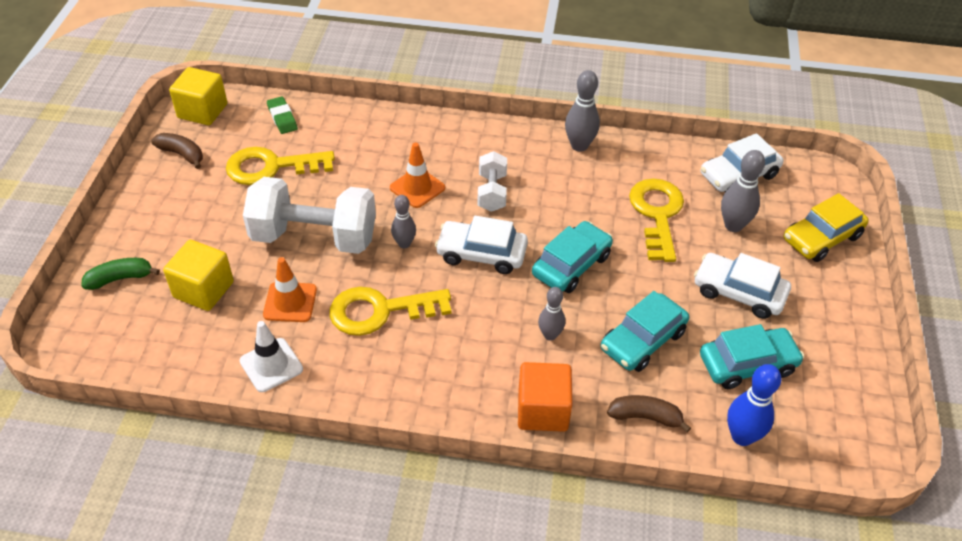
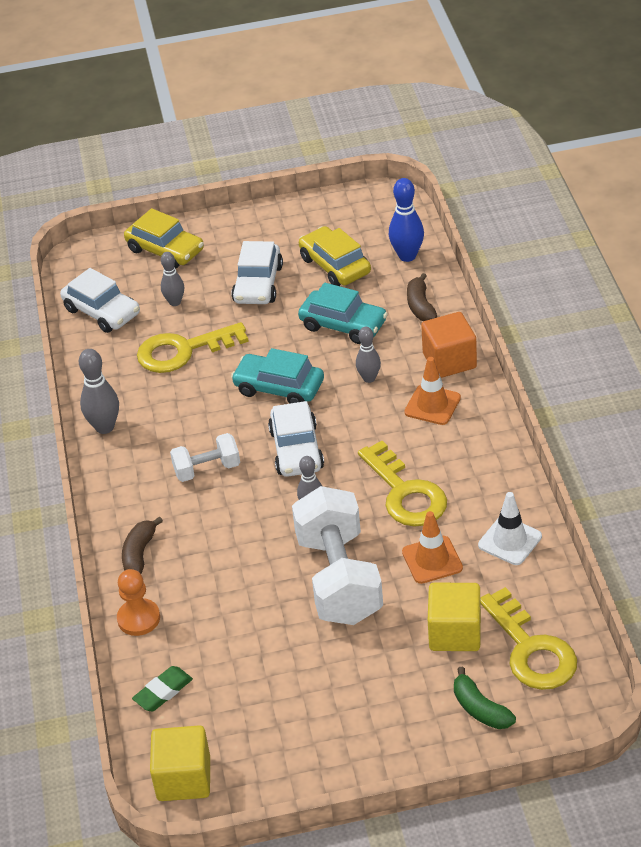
camera: 105 degrees left, 5 degrees down
brown banana [151,133,203,169] -> brown banana moved to [122,516,163,574]
yellow key [226,147,335,185] -> yellow key moved to [480,587,577,690]
orange traffic cone [390,142,445,208] -> orange traffic cone moved to [404,357,461,425]
turquoise car [700,324,804,389] -> yellow car [299,226,371,286]
grey bowling pin [721,150,765,232] -> grey bowling pin [161,252,184,306], size x0.66
none -> orange pawn [117,569,160,636]

